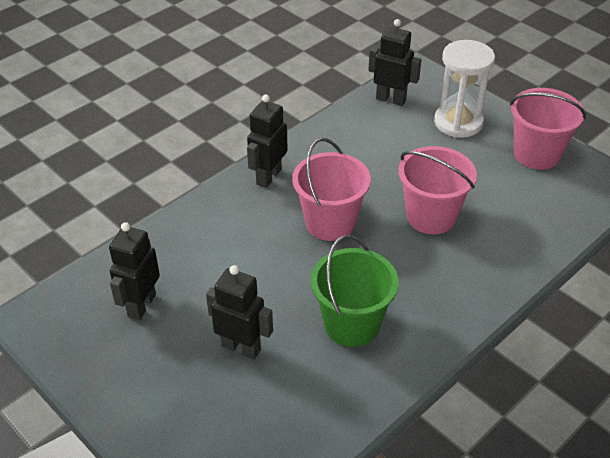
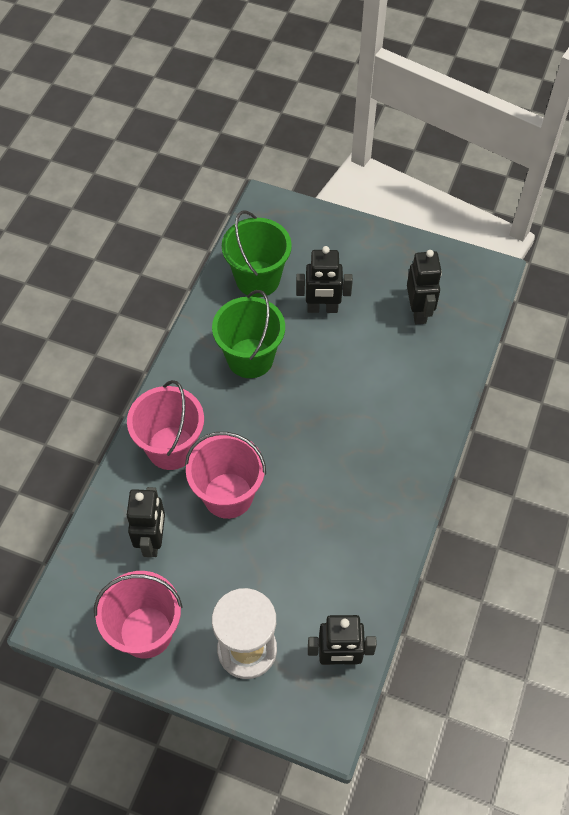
camera: 155 degrees right, 15 degrees up
black robot [247,94,288,188] -> black robot moved to [127,487,165,557]
pink bucket [292,138,371,241] -> pink bucket moved to [127,380,204,470]
none -> green bucket [222,211,292,297]

